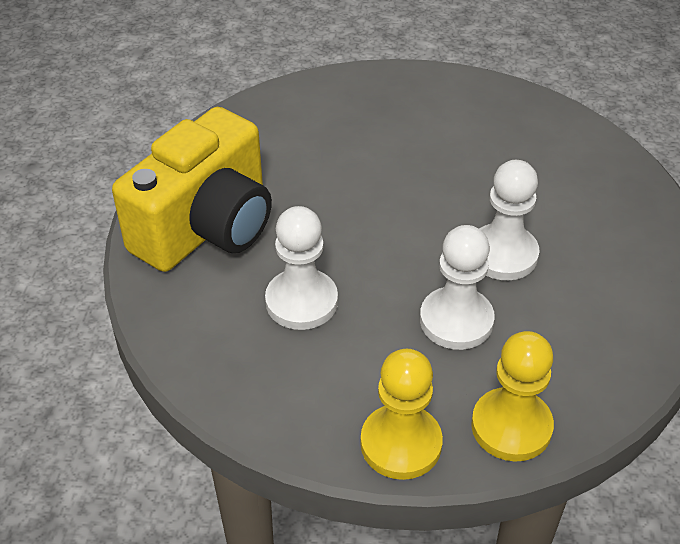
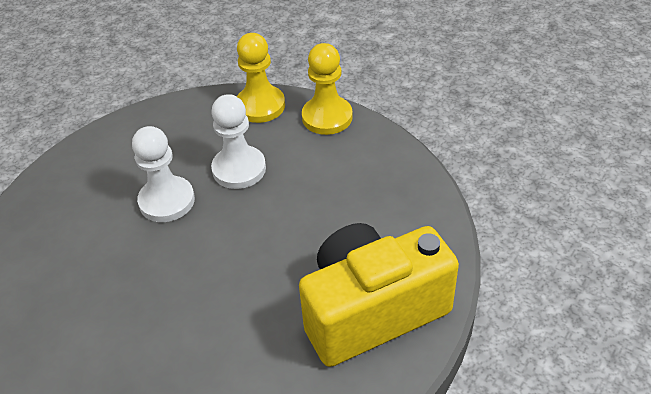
camera: 150 degrees left, 0 degrees up
white pawn [265,206,338,330] -> none

